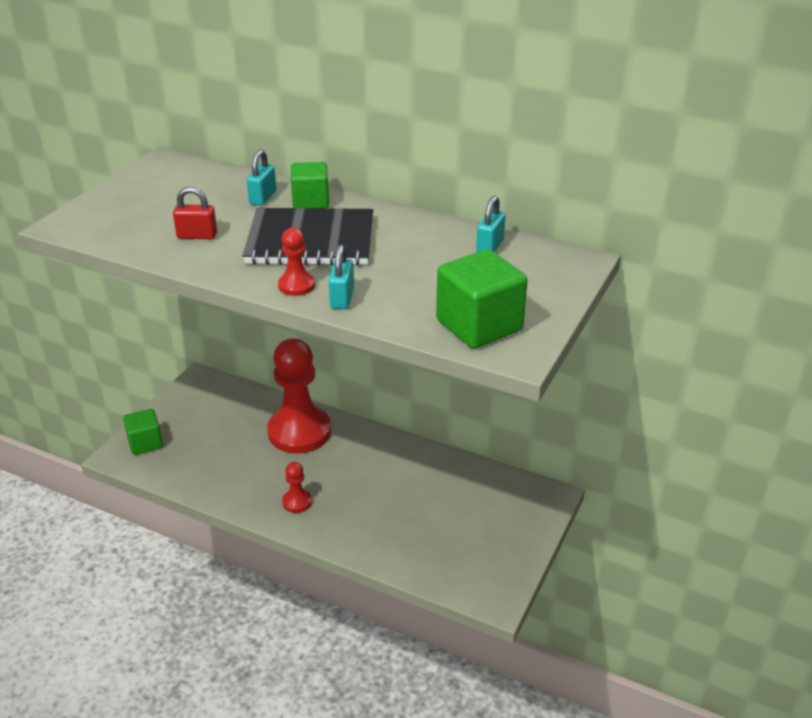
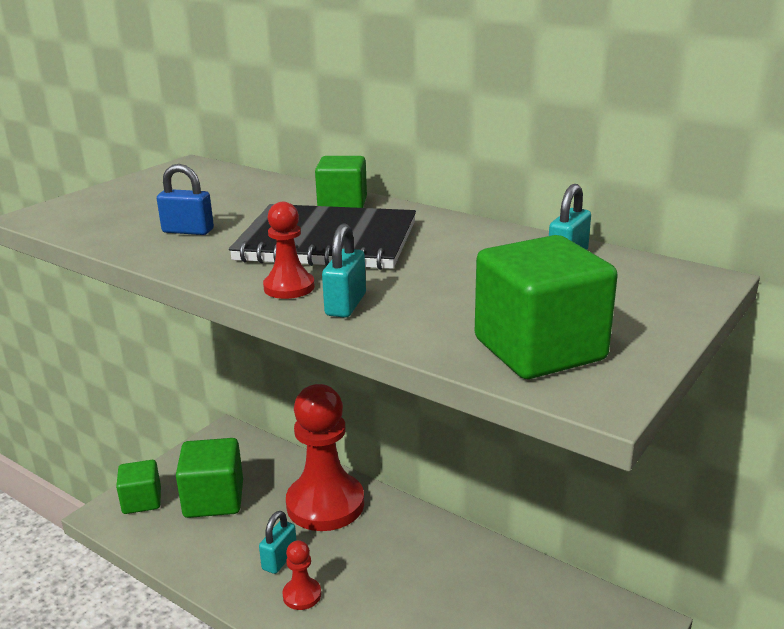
camera: 10 degrees right, 10 degrees down
red padlock [173,187,217,239] -> blue padlock [157,164,214,235]
turquoise padlock [247,149,276,206] -> turquoise padlock moved to [259,511,297,574]
none -> green cube [176,438,243,518]

